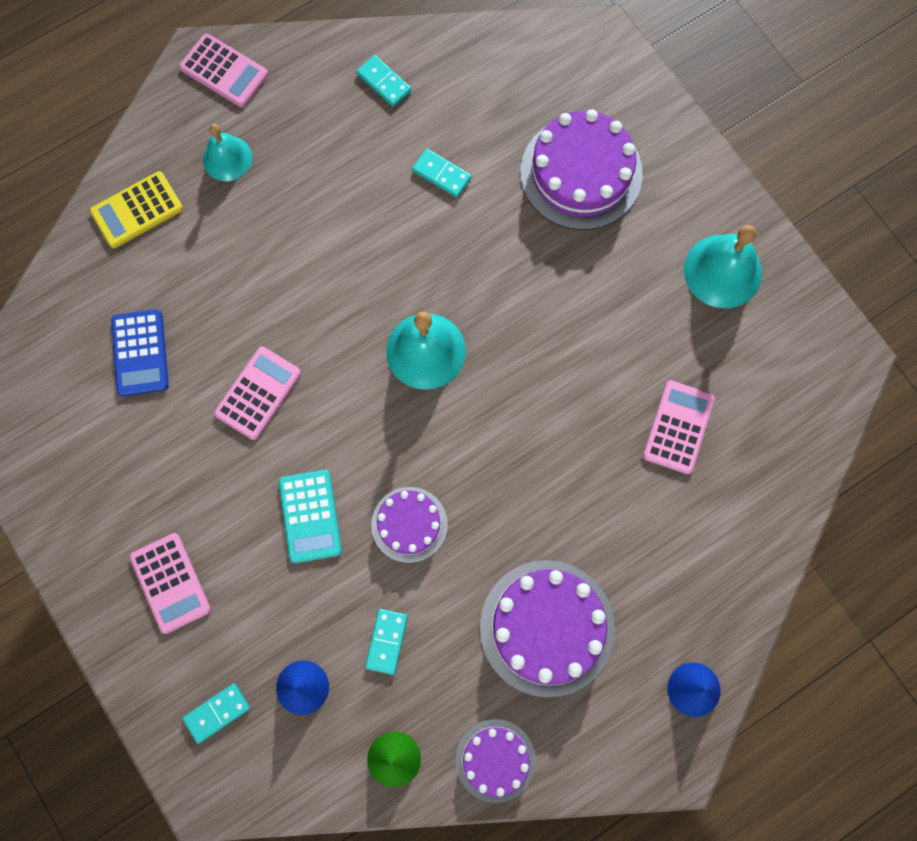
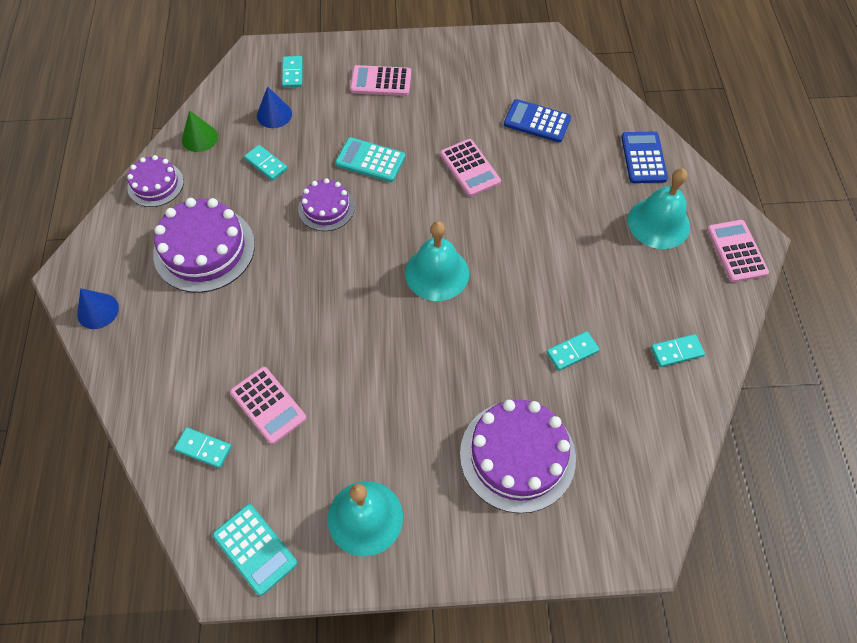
camera: 120 degrees right, 15 degrees down
yellow calculator [90,171,183,248] -> blue calculator [621,131,668,183]
pink calculator [179,33,268,107] -> pink calculator turned 105 degrees clockwise [707,220,769,282]
turquoise bell [203,124,252,181] -> turquoise bell [628,168,690,249], size x1.55
none -> turquoise domino [174,427,232,468]
none -> turquoise calculator [213,504,297,596]

